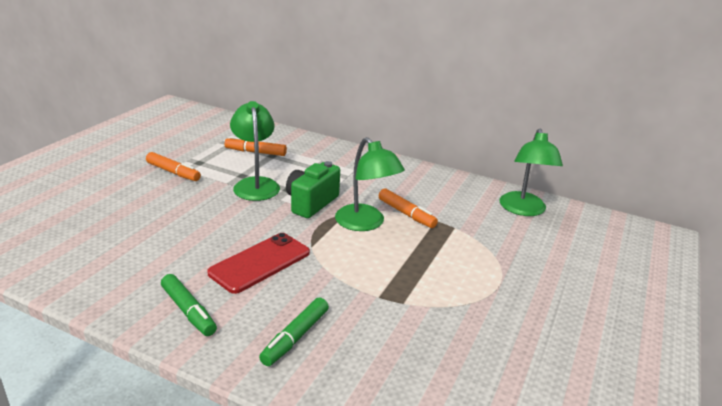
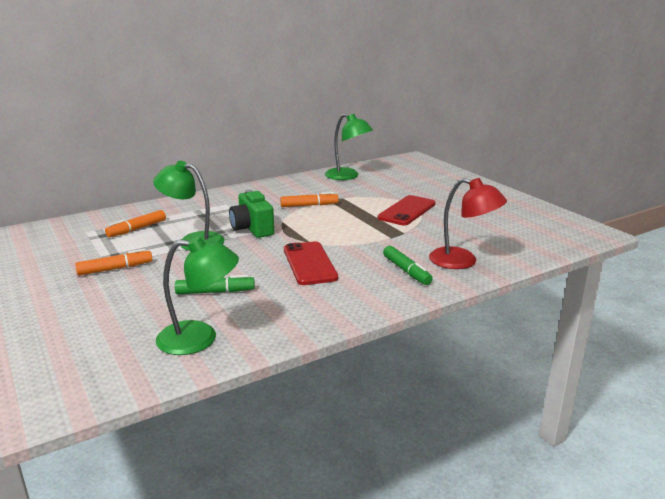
camera: 55 degrees left, 5 degrees down
green marker [161,274,217,336] -> green marker moved to [175,275,255,294]
green lamp [335,137,405,231] -> green lamp moved to [156,236,239,355]
none -> red phone [378,195,435,225]
none -> red lamp [429,178,507,269]

